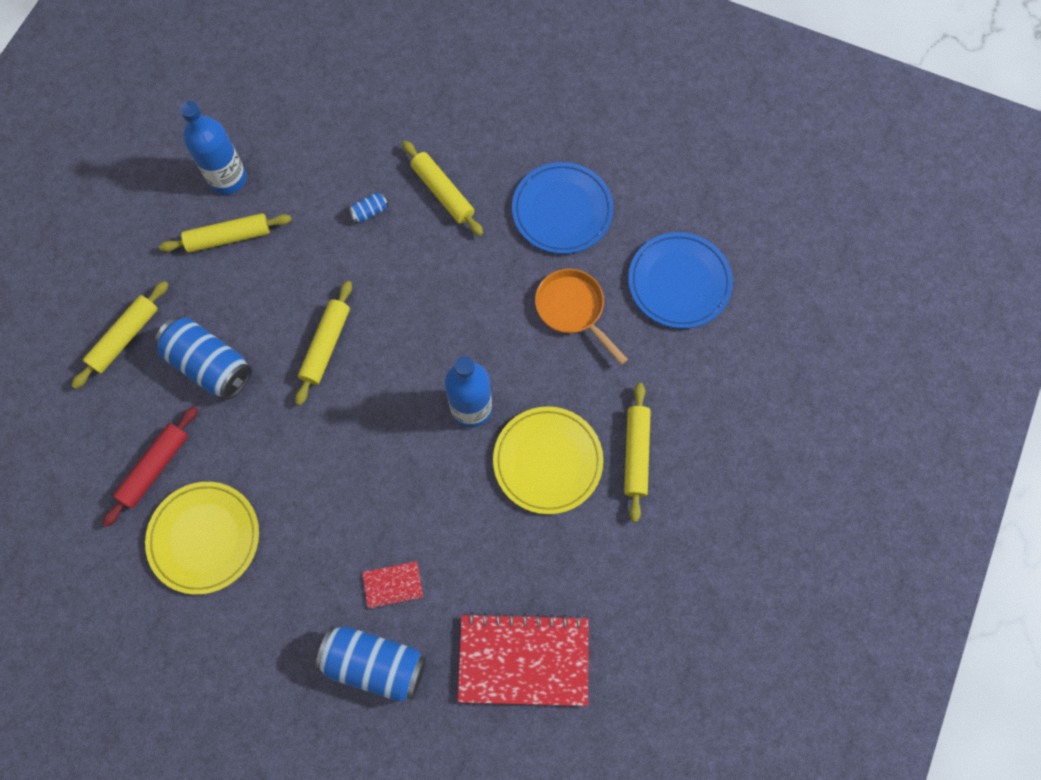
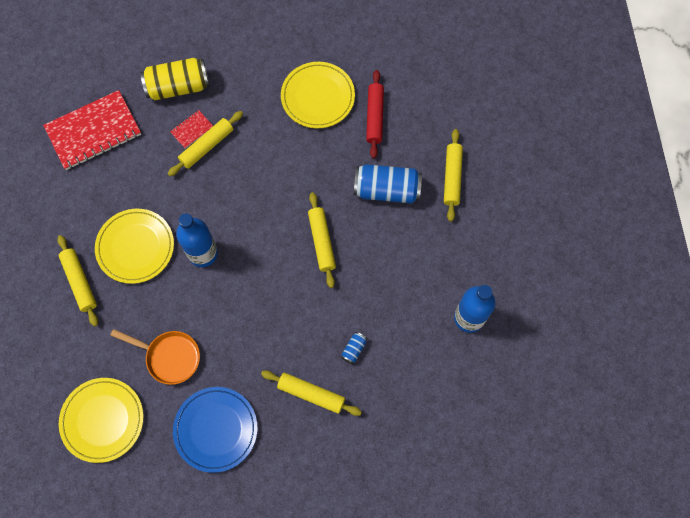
camera: 150 degrees right, 0 degrees up
yellow rolling pin [159,213,292,253] -> yellow rolling pin moved to [168,111,243,176]
blue can [315,626,426,702] -> yellow can [140,58,210,100]
blue plate [629,232,733,328] -> yellow plate [59,378,144,463]

